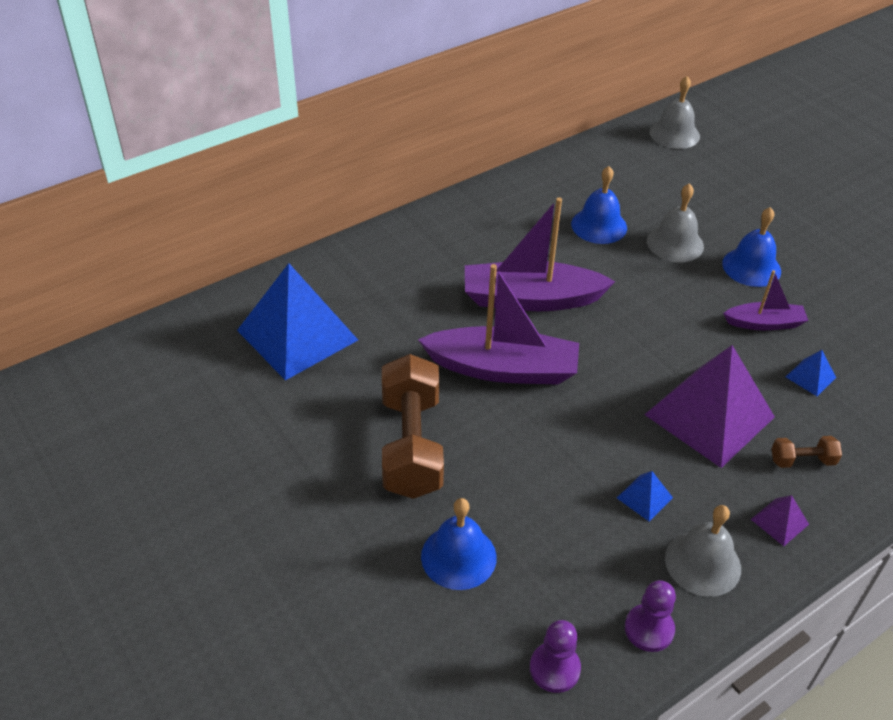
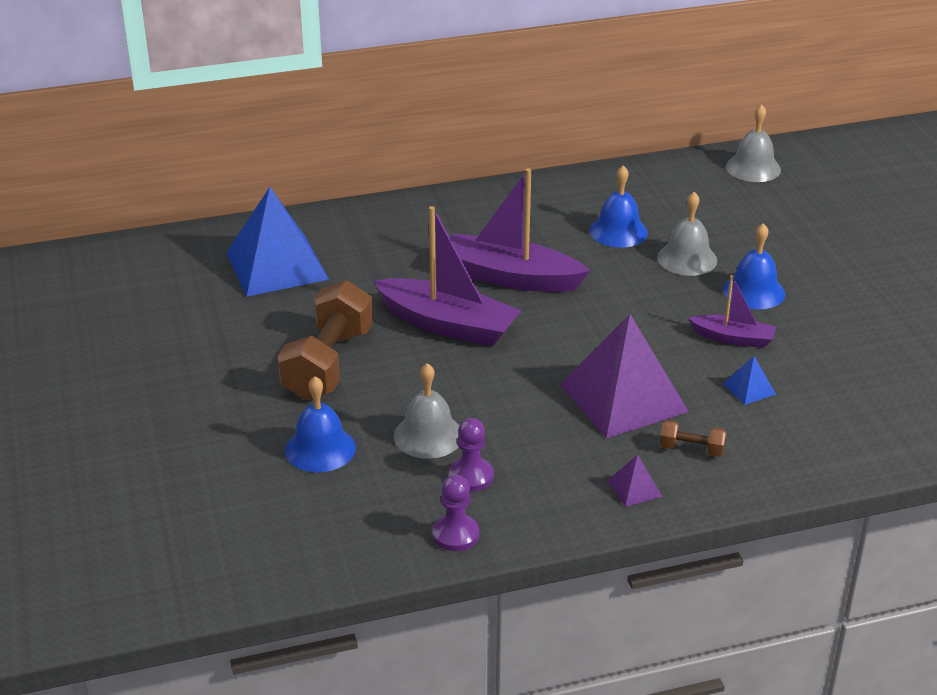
camera: 20 degrees right, 10 degrees down
purple pawn [530,620,581,693] -> purple pawn moved to [449,418,494,492]
blue pyramid [617,471,673,521] -> none
grey bell [665,505,741,597] -> grey bell moved to [394,363,459,459]

